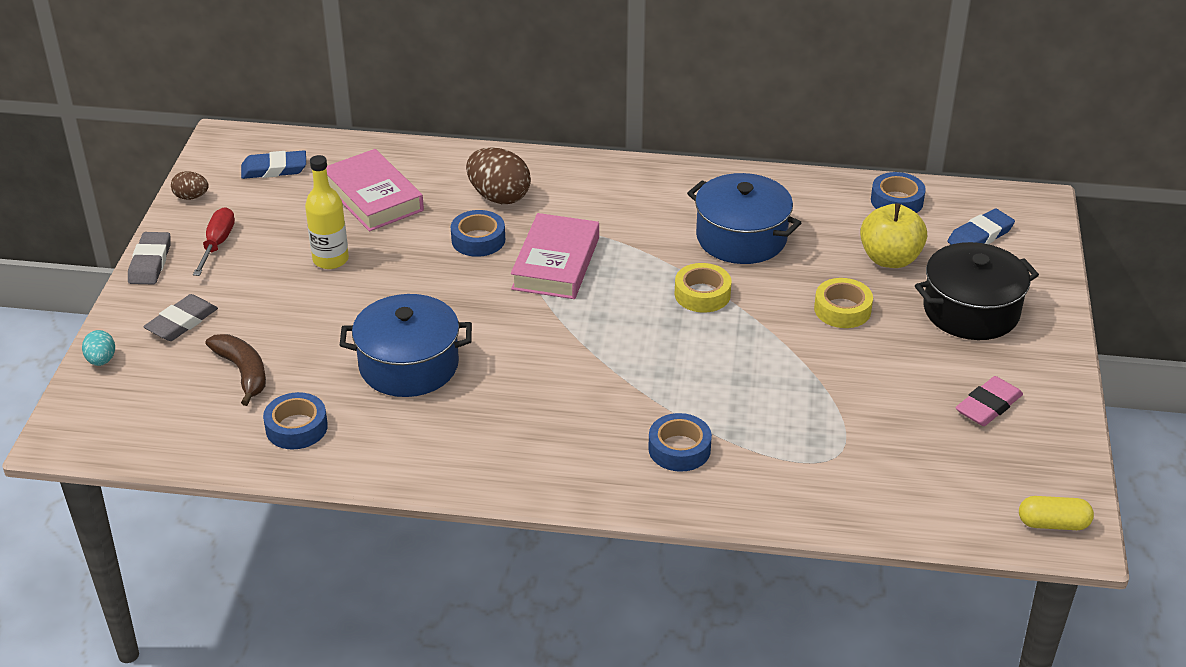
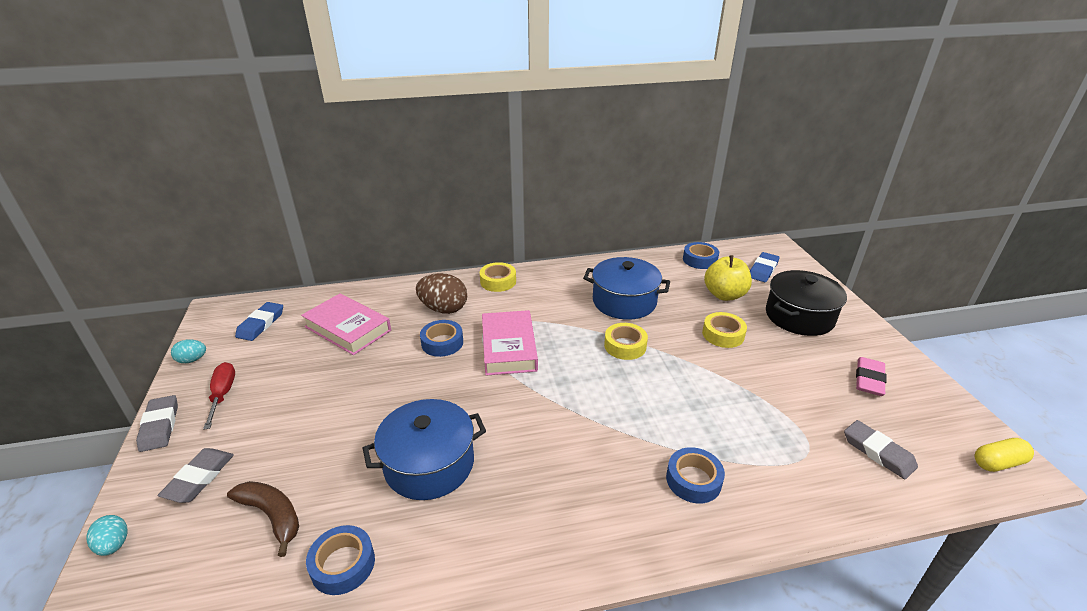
camera: 20 degrees left, 5 degrees down
brown egg [171,171,209,200] -> turquoise egg [171,339,206,363]
blue eraser [241,150,306,179] -> blue eraser turned 45 degrees counterclockwise [235,302,283,341]
yellow bottle [305,155,349,269] -> none
none -> yellow tape [480,262,516,292]
none -> grey eraser [844,420,918,479]

